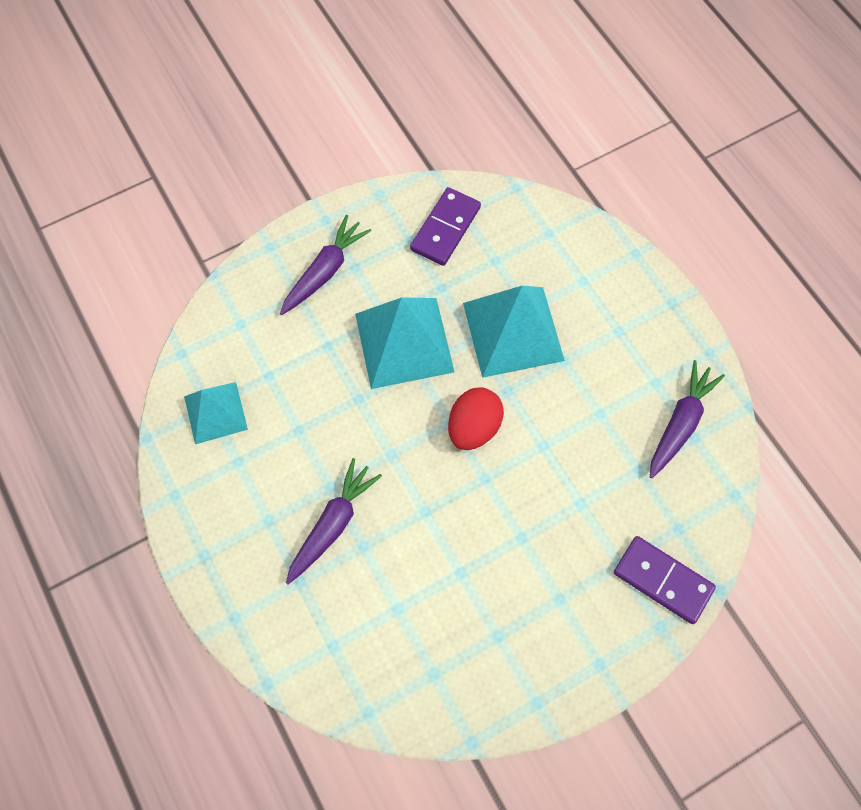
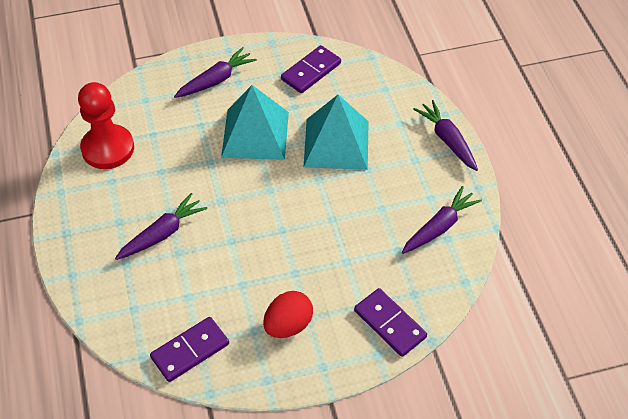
camera: 15 degrees right, 15 degrees down
turquoise pyramid [184,382,248,444] -> red pawn [78,82,134,169]
red egg [448,387,504,450] -> red egg moved to [263,291,313,338]
none -> purple domino [150,317,229,382]
none -> purple carrot [413,100,478,171]

